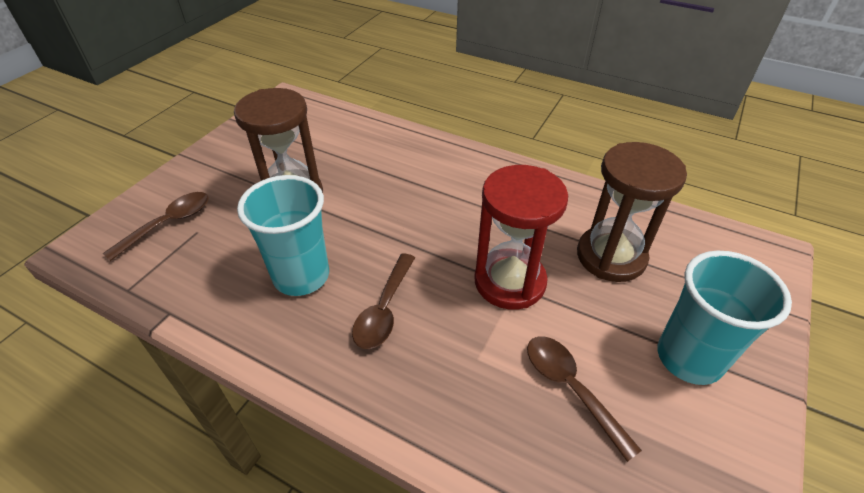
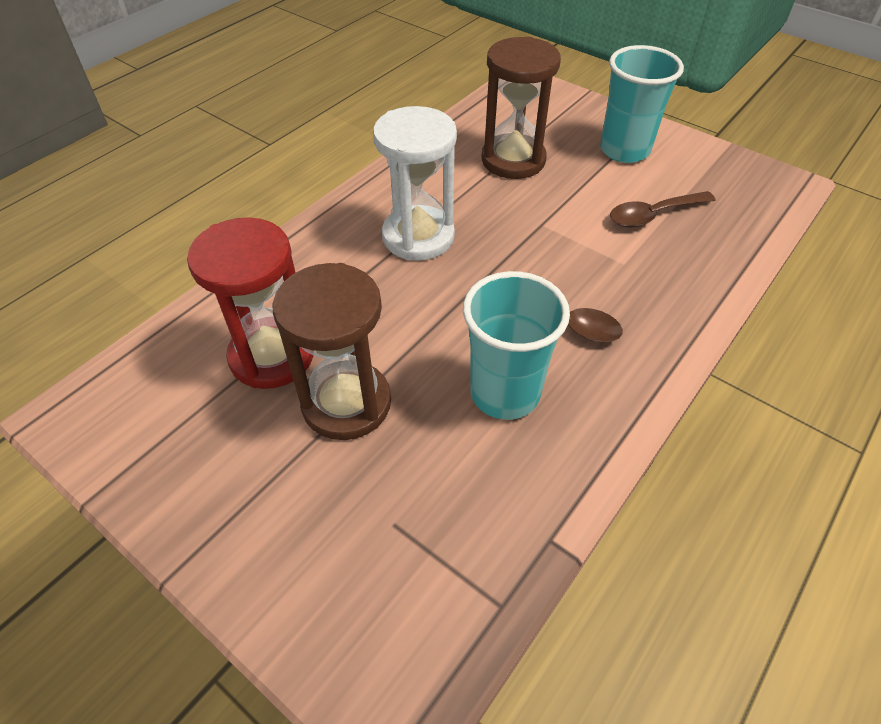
camera: 80 degrees left, 5 degrees up
brown spoon [102,192,208,261] -> none
red hourglass [474,165,568,310] -> red hourglass moved to [187,217,314,389]
none -> white hourglass [373,106,457,261]

